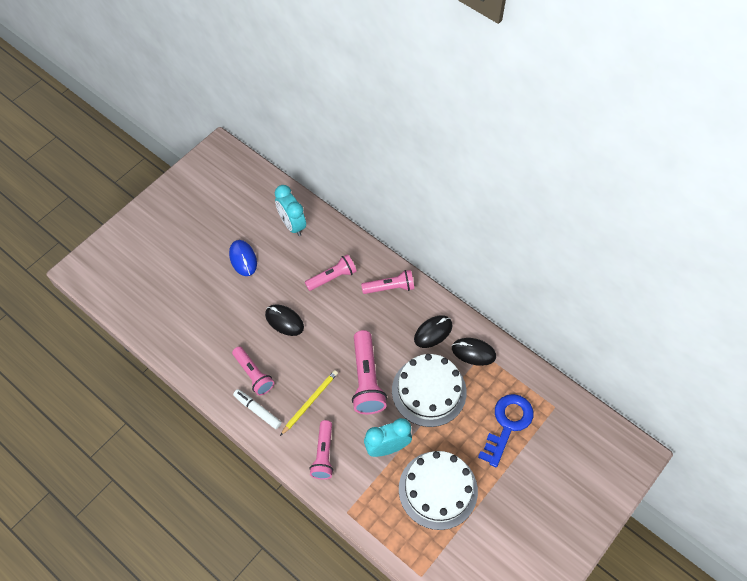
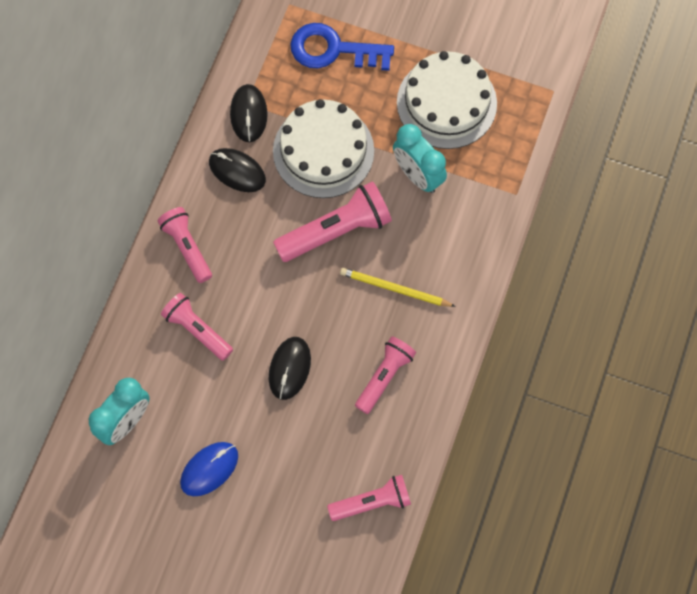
camera: 110 degrees left, 10 degrees up
white marker [233,389,282,429] -> none
pink flashlight [309,420,333,480] -> pink flashlight moved to [327,475,411,521]

